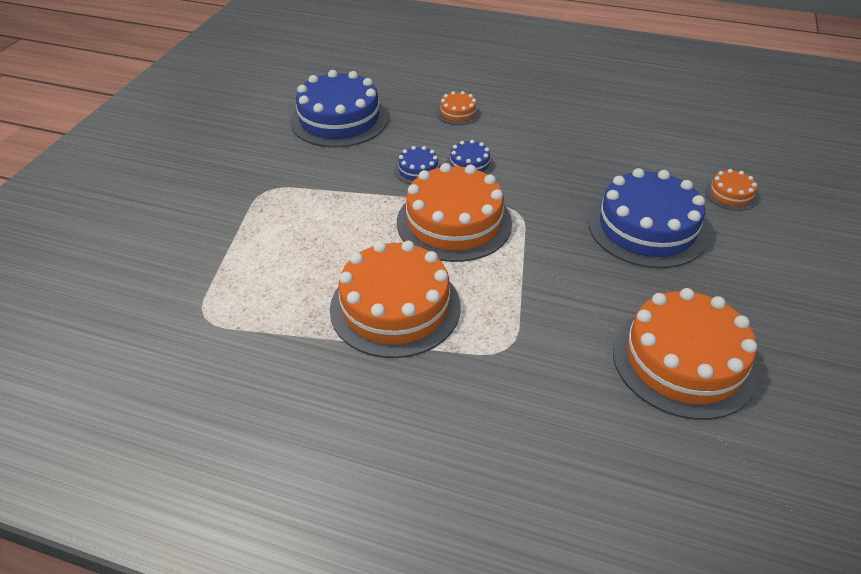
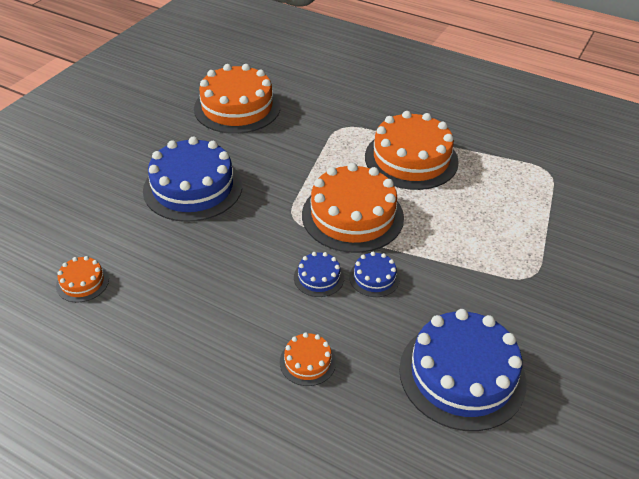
camera: 170 degrees left, 0 degrees up
orange cake [705,169,757,211] -> orange cake moved to [56,256,109,302]

